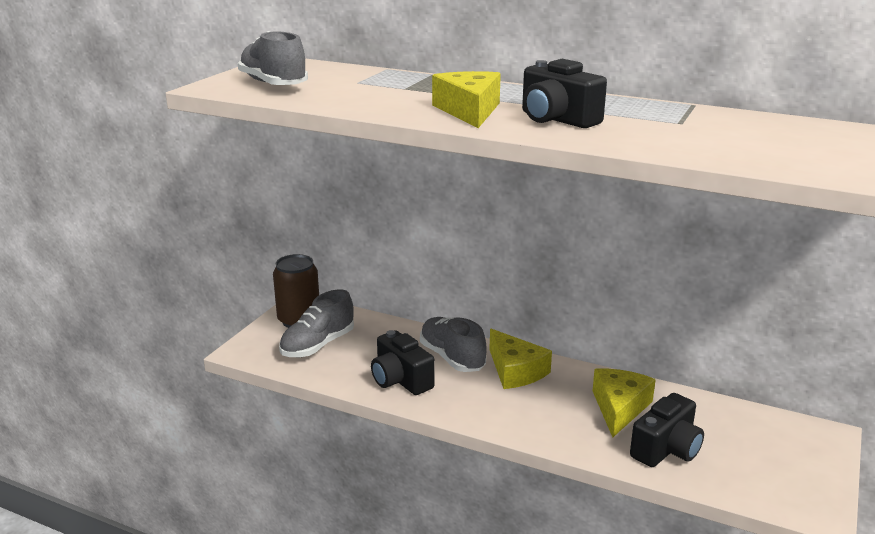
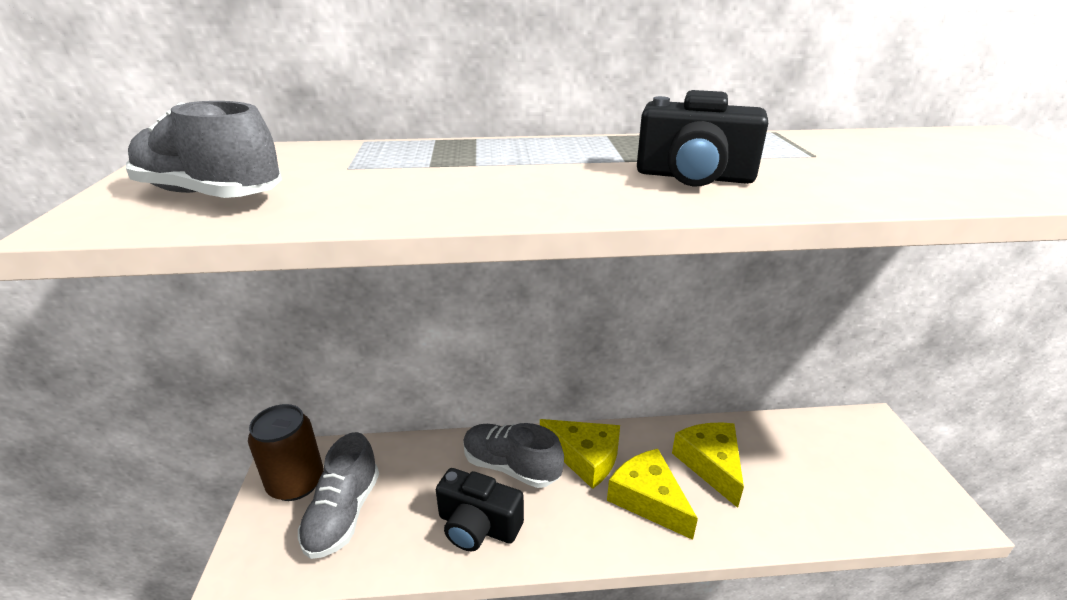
camera: 30 degrees left, 5 degrees up
yellow cheese [432,71,501,128] -> yellow cheese moved to [607,449,698,540]
black camera [630,393,704,467] -> none

